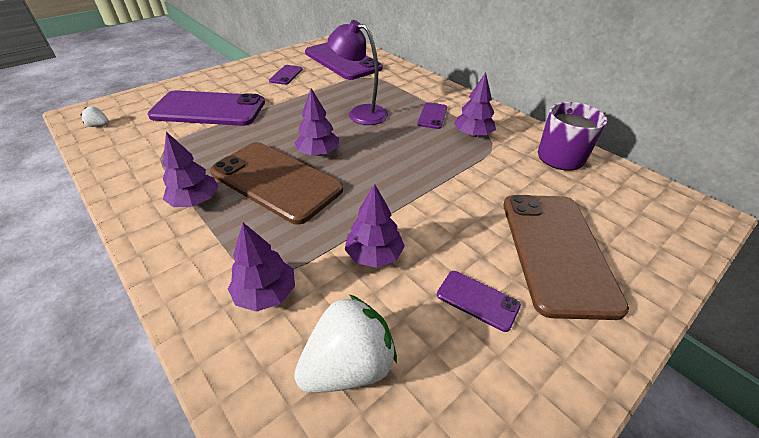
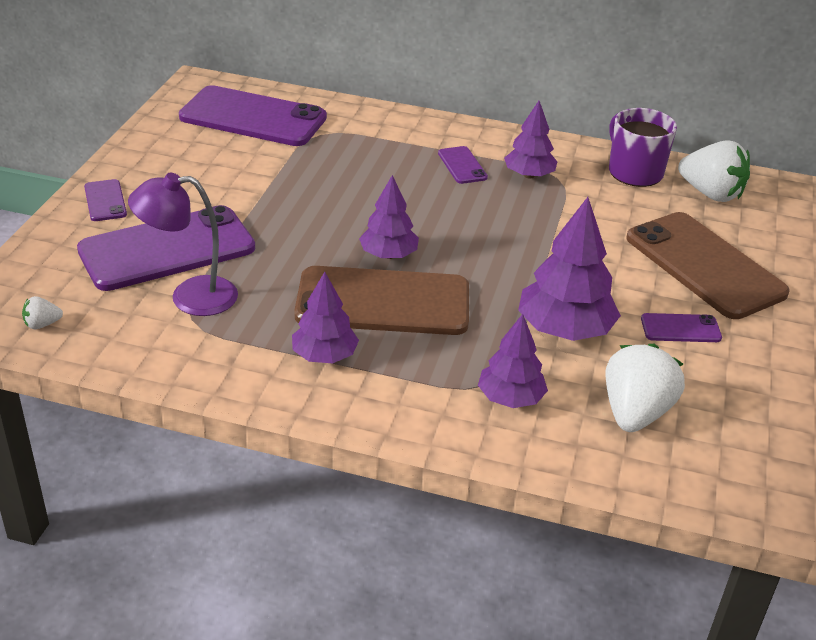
camera: 35 degrees left, 5 degrees down
purple phone [269,65,303,85] -> purple phone moved to [84,179,127,221]
purple lamp [328,20,388,125] -> purple lamp moved to [128,173,238,316]
purple tree [345,184,405,268] -> purple tree [518,197,621,341], size x1.57
none -> white strawberry [678,140,750,202]

